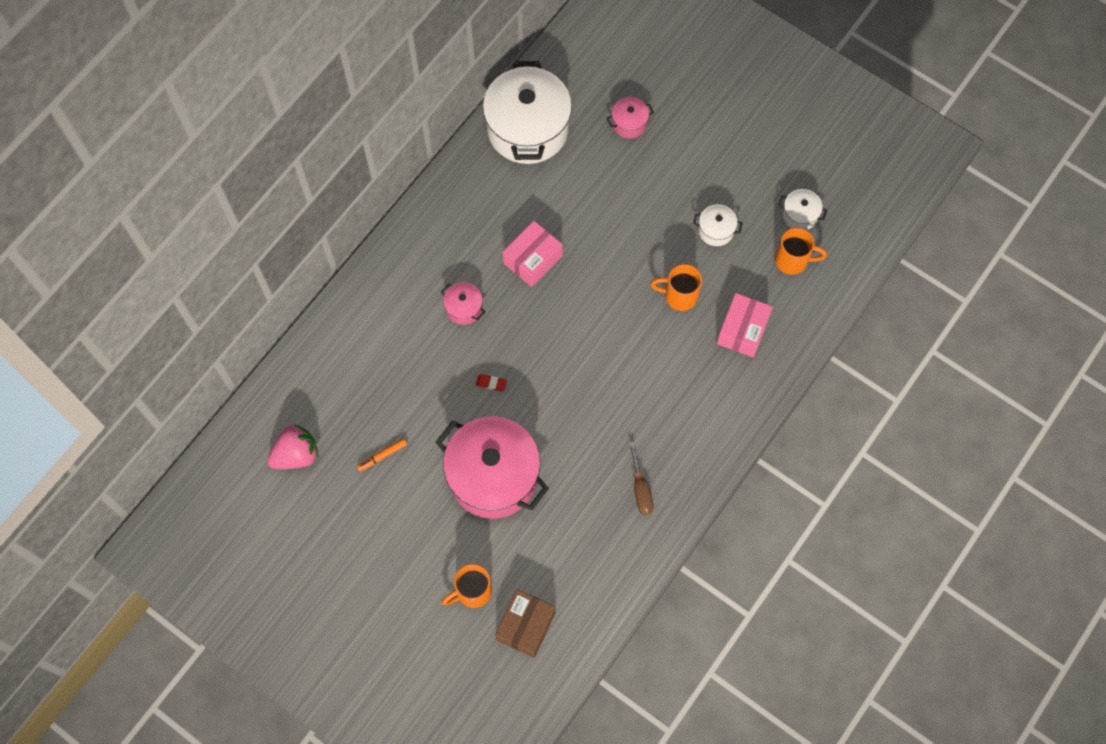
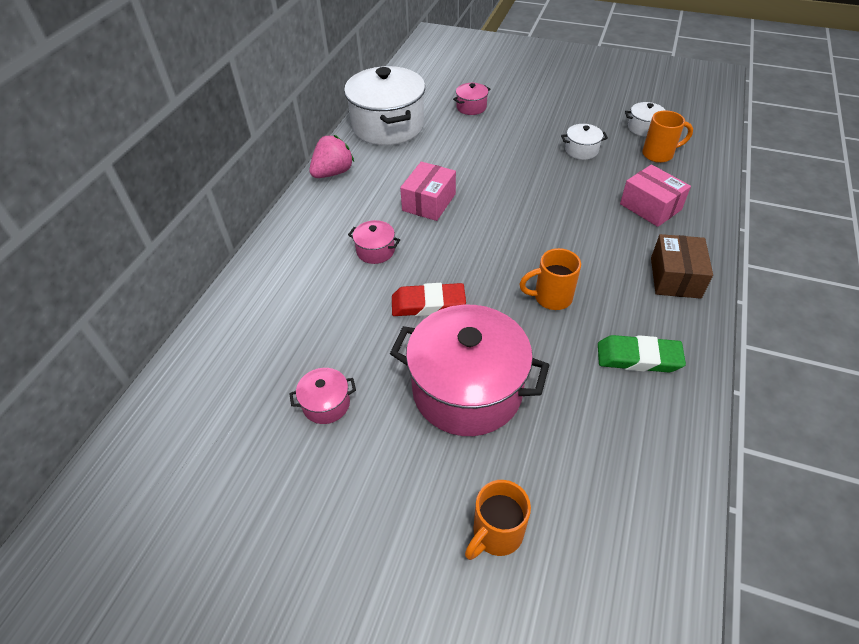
camera: 15 degrees left, 20 degrees down
pink strawberry [267,424,319,469] -> pink strawberry moved to [310,135,354,178]
orange marker [357,438,407,472] -> pink pot [289,368,356,424]
red eraser [476,374,507,391] -> red eraser [392,283,466,316], size x2.18
brown box [495,589,556,658] -> brown box moved to [651,234,713,299]
brown screwdriver [629,442,654,515] -> green eraser [598,335,686,373]
orange mug [650,264,702,311] -> orange mug moved to [519,248,581,310]
pink box [717,293,773,358] -> pink box turned 45 degrees counterclockwise [620,164,691,227]

